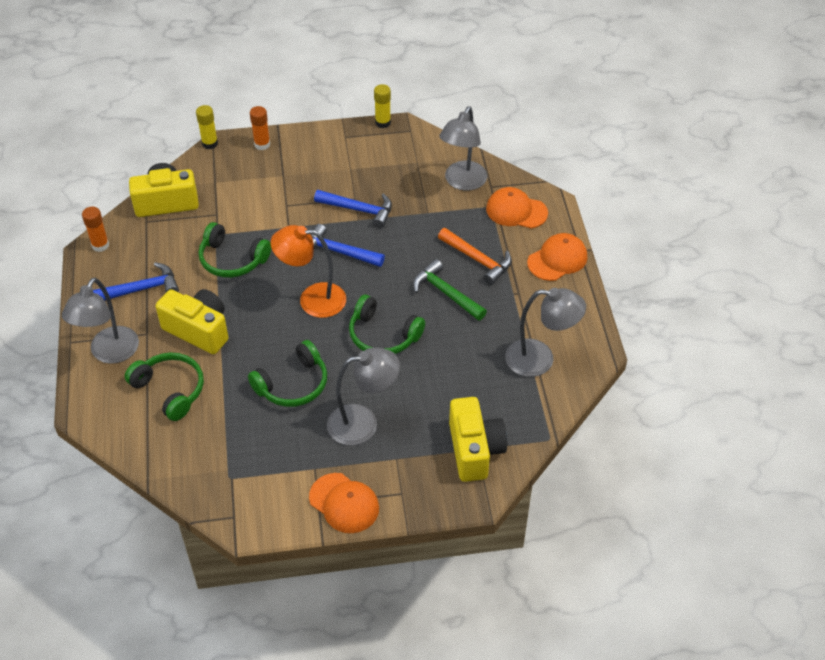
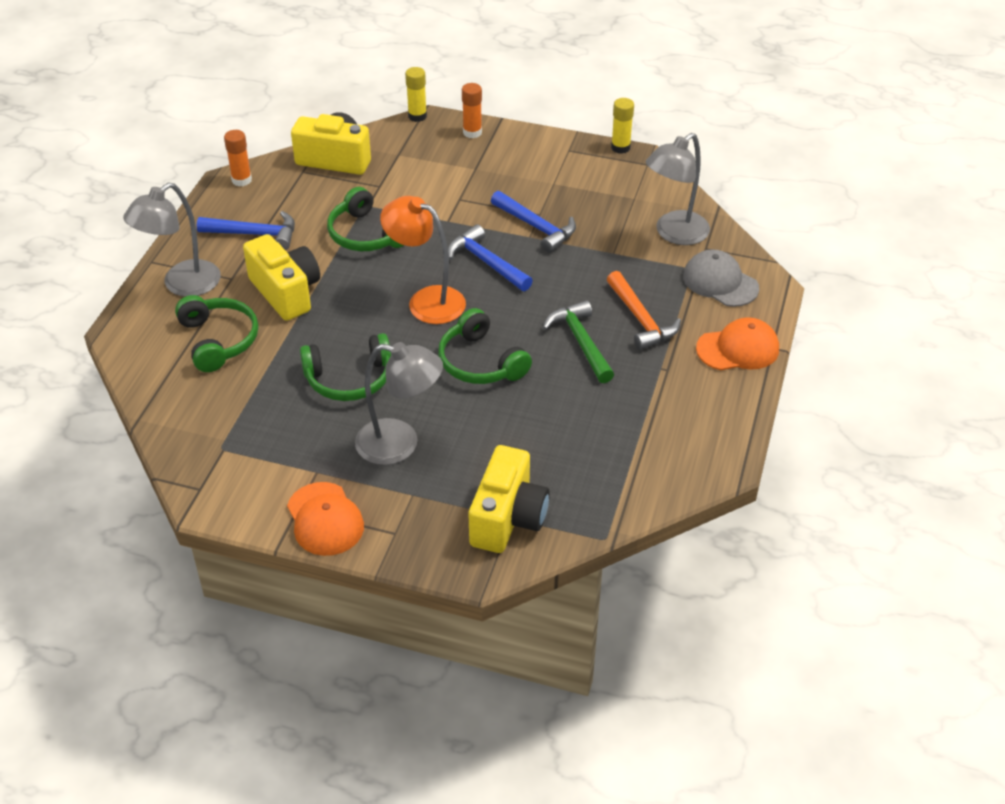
camera: 25 degrees right, 5 degrees down
orange cap [486,187,548,229] -> grey cap [683,249,759,307]
grey lamp [505,288,586,377] -> none

